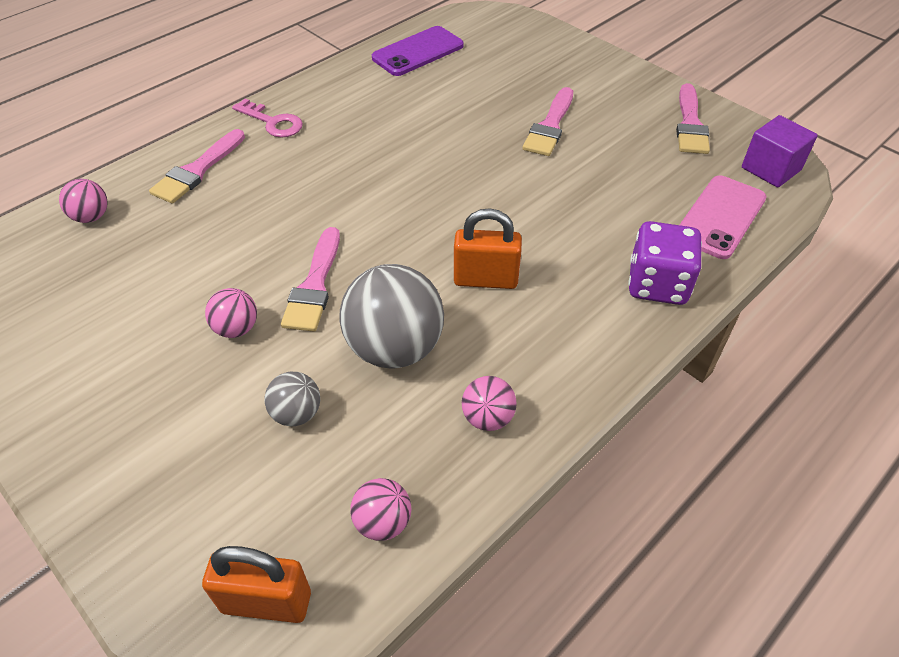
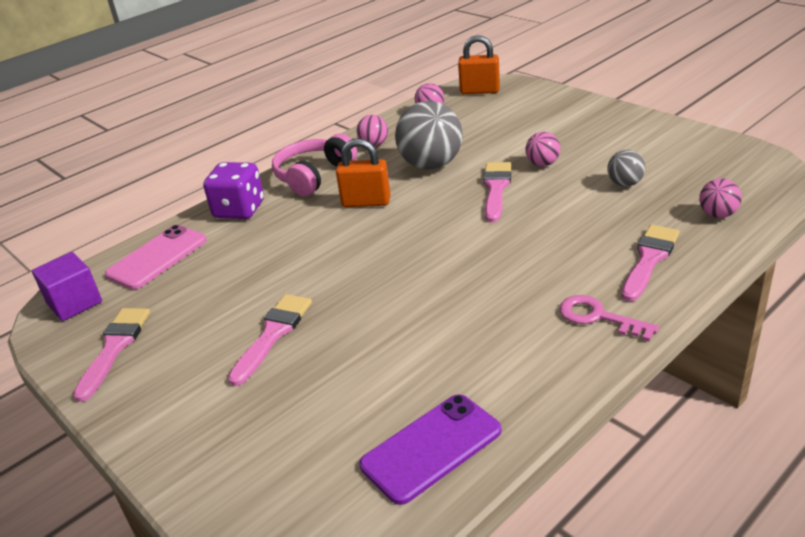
camera: 175 degrees left, 15 degrees down
grey ball [264,372,320,426] -> grey ball moved to [608,150,645,187]
none -> pink headphones [272,134,357,196]

